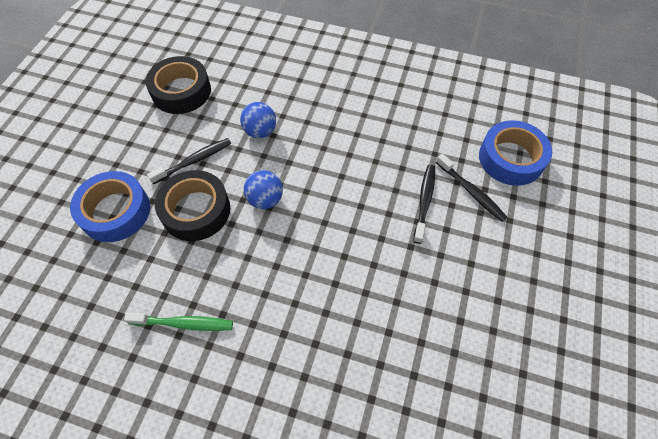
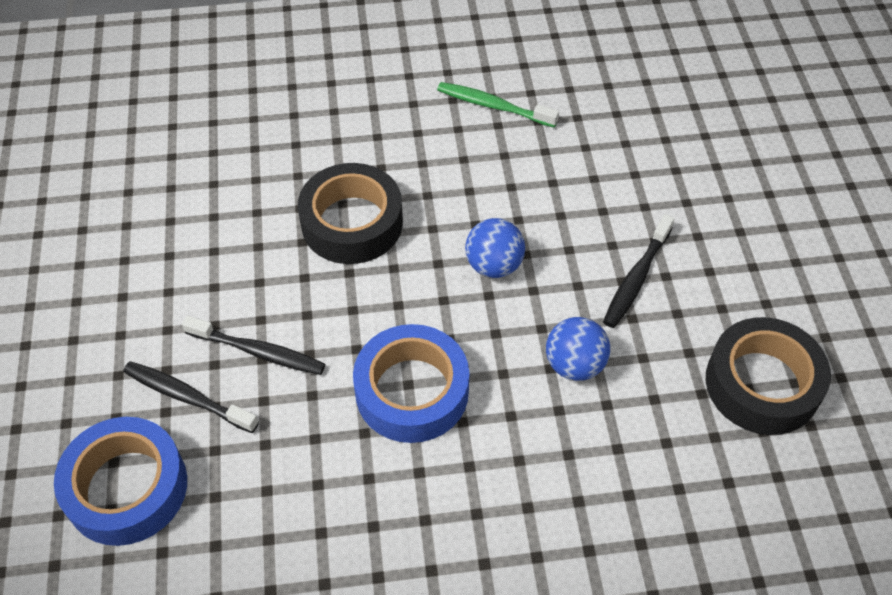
camera: 155 degrees right, 5 degrees down
blue tape [70,171,150,242] -> blue tape moved to [353,324,469,443]
green toothbrush [124,313,233,331] -> green toothbrush turned 45 degrees clockwise [437,82,559,128]
black tape [155,170,230,241] -> black tape moved to [298,163,403,264]
black toothbrush [413,165,435,244] -> black toothbrush turned 60 degrees counterclockwise [182,315,325,375]

